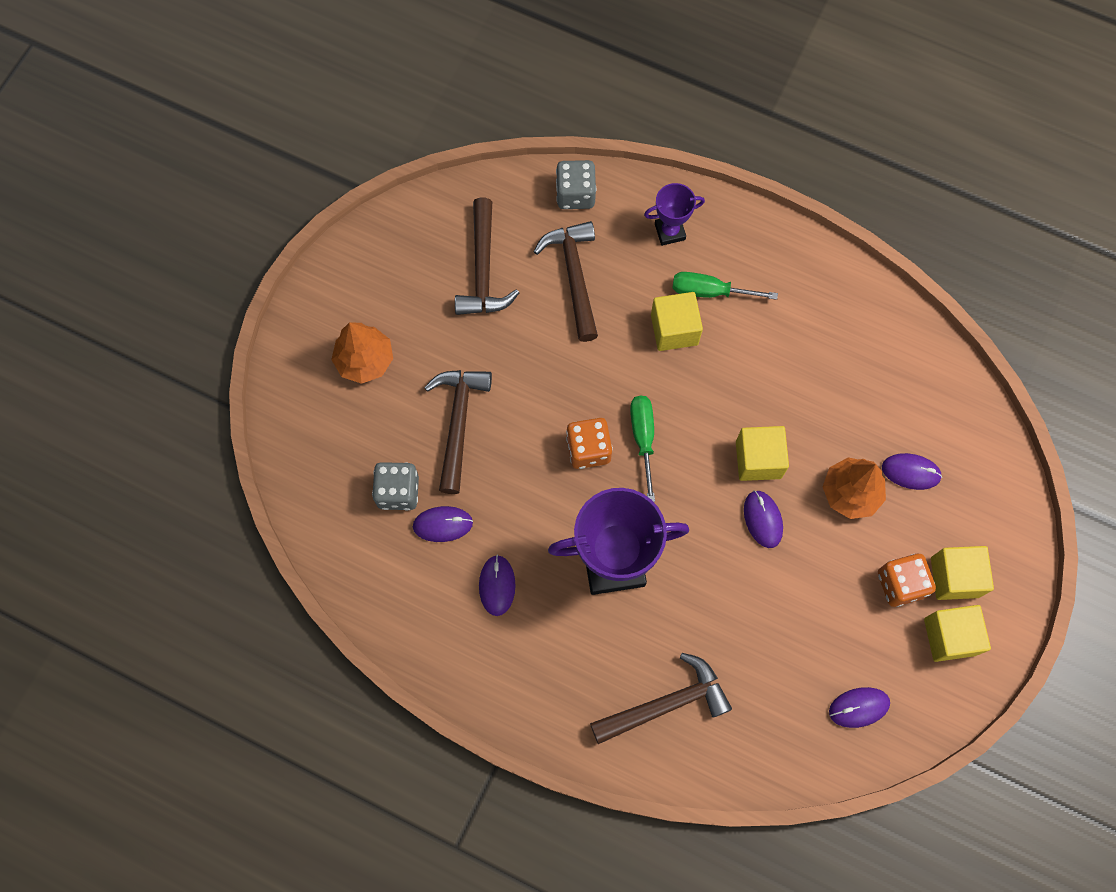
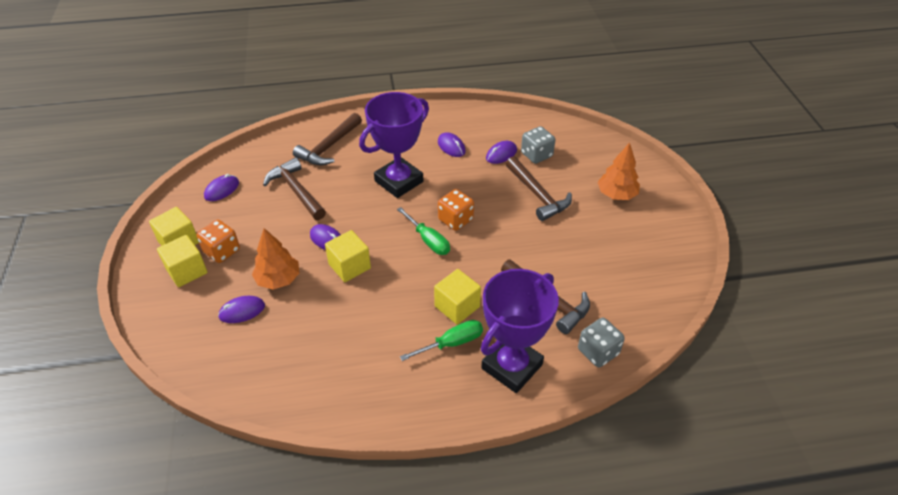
camera: 145 degrees right, 25 degrees down
brown hammer [455,198,519,315] -> brown hammer moved to [263,158,326,220]
purple trophy [644,183,705,246] -> purple trophy [481,269,559,393], size x2.00

